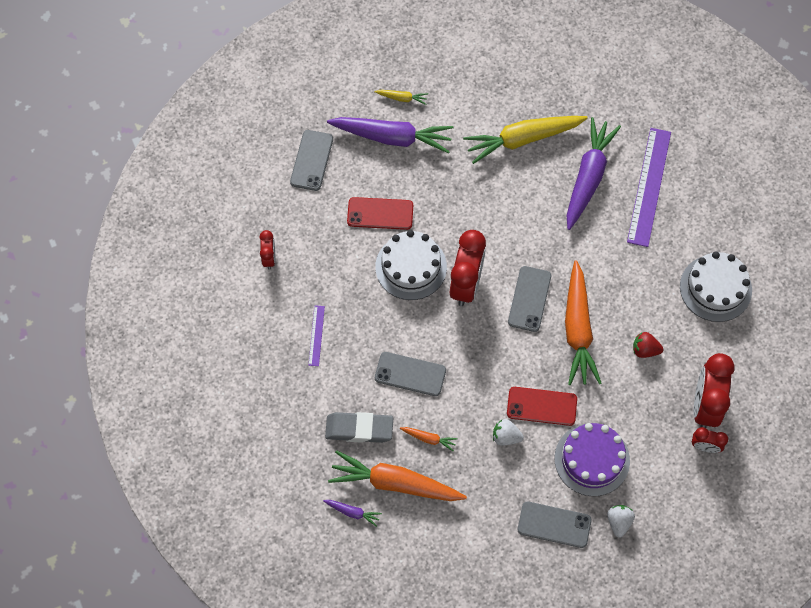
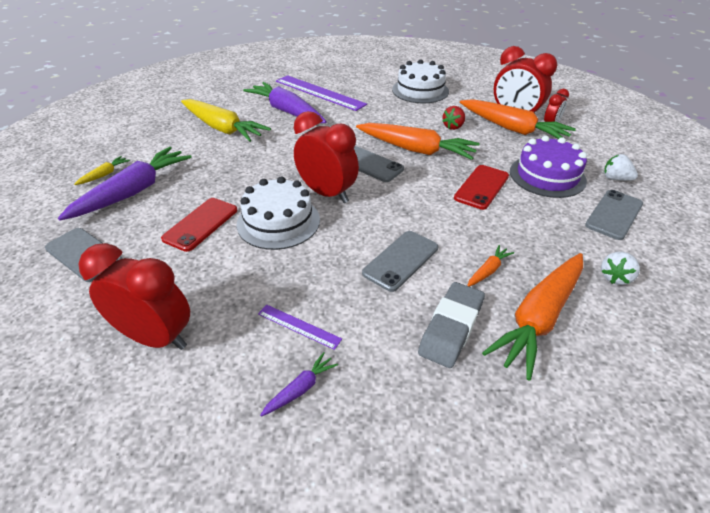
camera: 65 degrees left, 25 degrees down
red clock [259,230,275,270] -> red clock [79,243,190,350], size x1.94
purple carrot [323,500,382,527] -> purple carrot moved to [260,352,338,417]
yellow carrot [463,116,588,164] -> yellow carrot turned 60 degrees counterclockwise [181,99,271,142]
white strawberry [493,419,524,446] -> white strawberry moved to [601,252,640,285]
none -> orange carrot [460,99,576,139]

